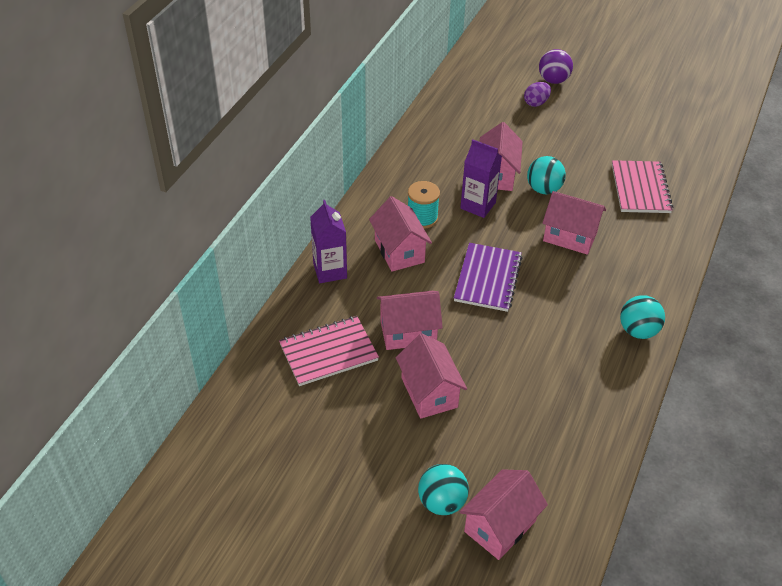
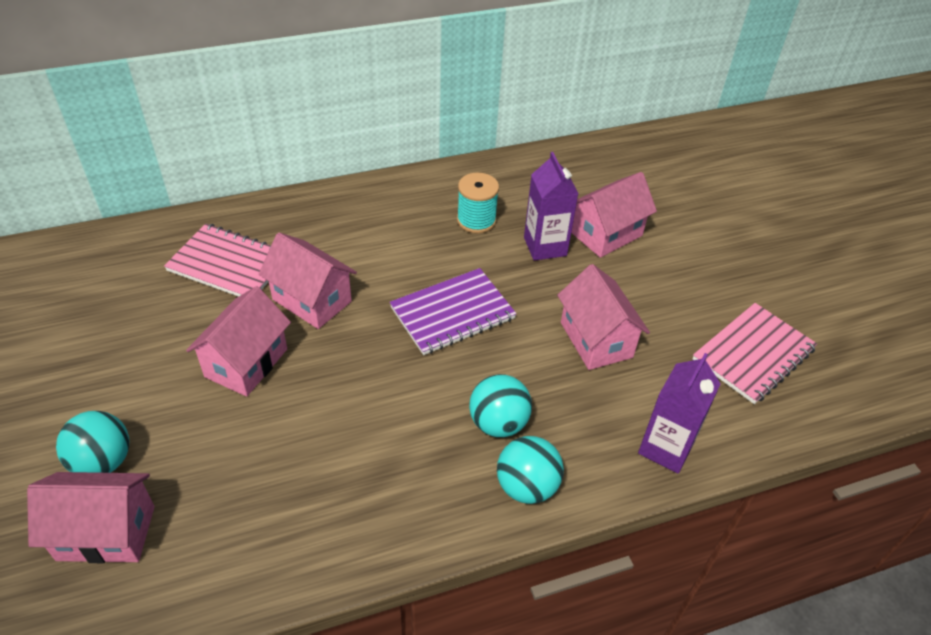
camera: 45 degrees right, 0 degrees up
purple carton [310,200,347,283] -> purple carton moved to [638,353,721,473]
pink house [369,196,432,272] -> none
purple egg [524,82,551,107] -> none
turquoise ball [527,156,566,194] -> turquoise ball moved to [469,374,532,437]
purple ball [539,49,573,84] -> none

